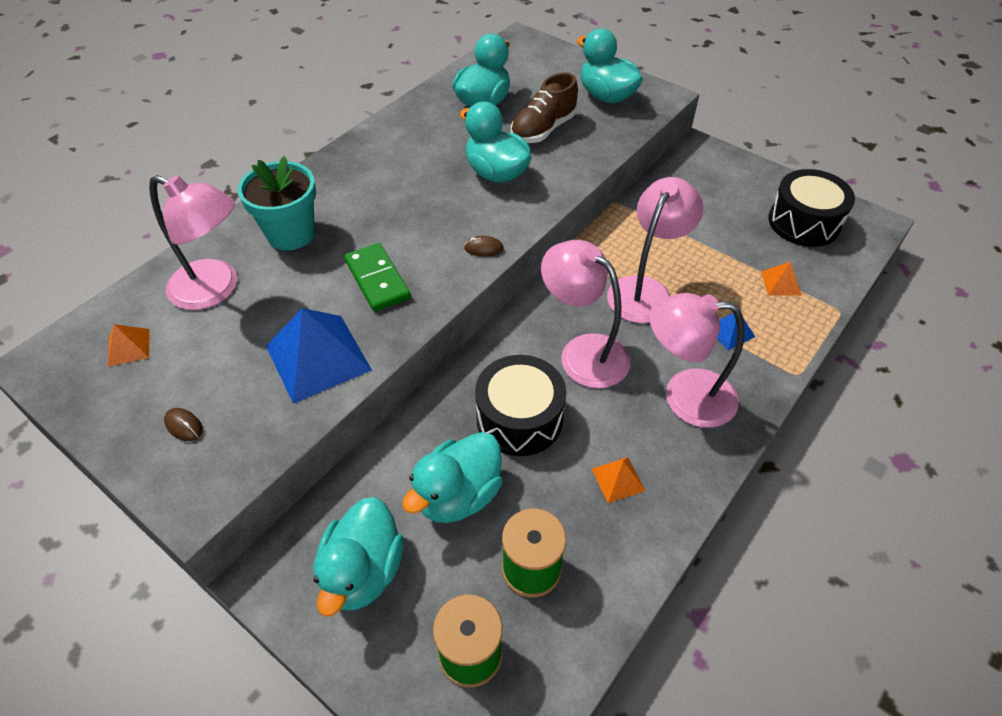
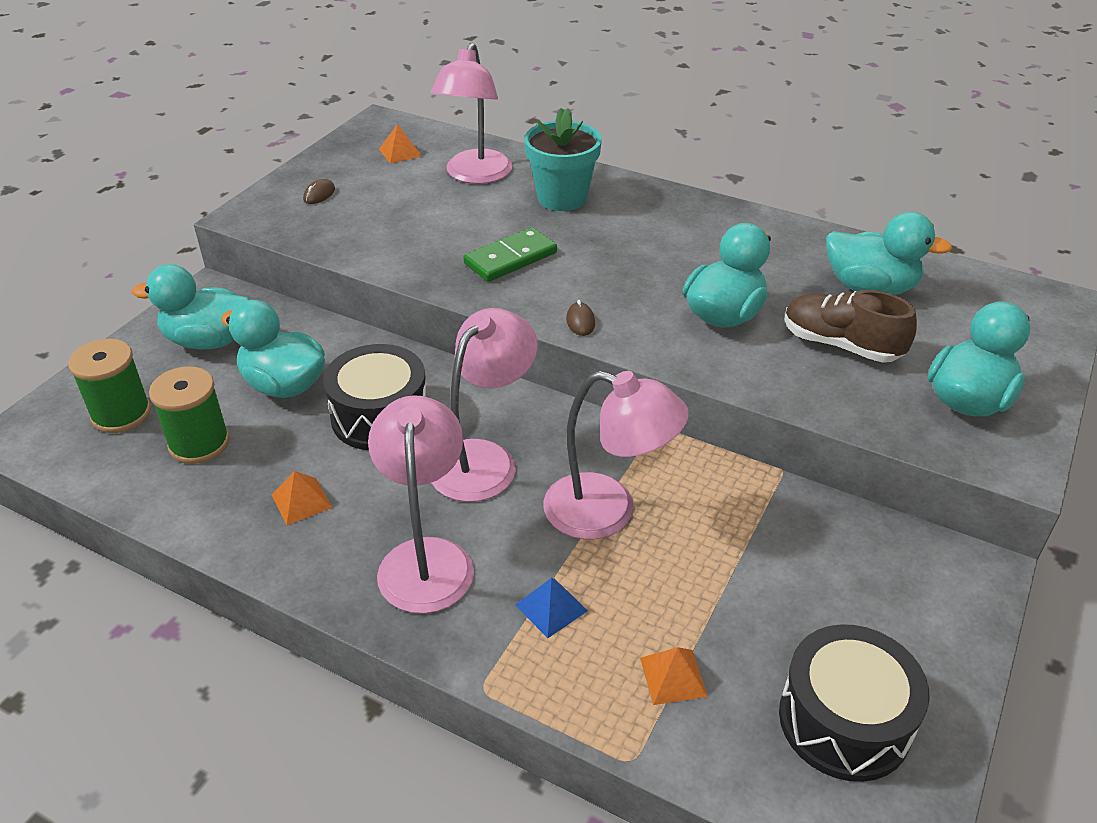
camera: 80 degrees right, 10 degrees down
blue pyramid [266,308,372,404] -> none

